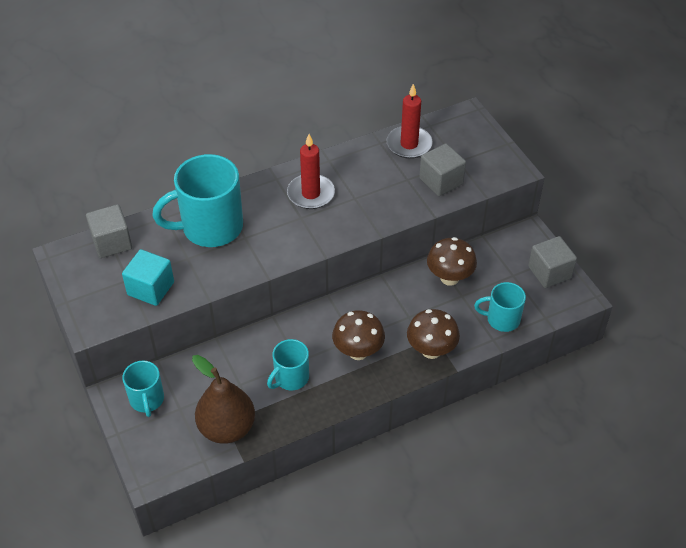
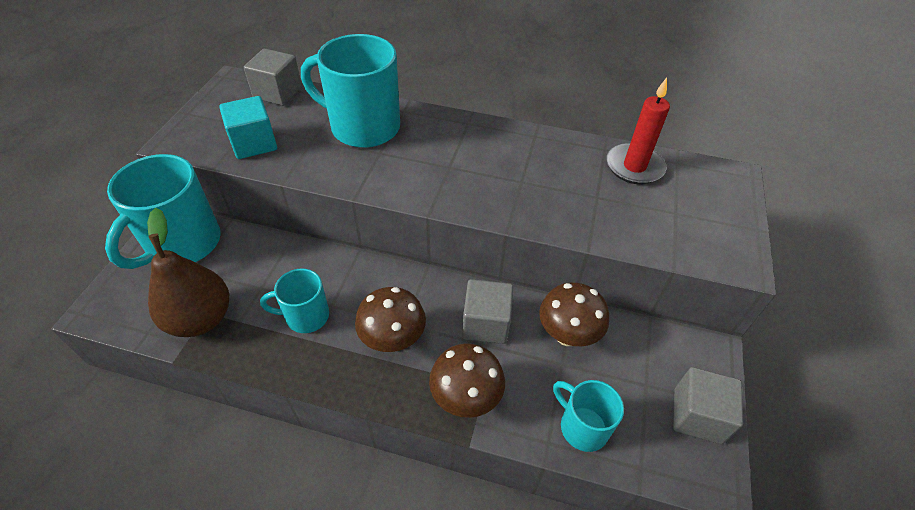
camera: 40 degrees right, 0 degrees up
turquoise mug [122,361,164,417] -> turquoise mug [105,154,221,269], size x1.83
red candle [287,134,335,209] -> none
grey cube [419,143,466,196] -> grey cube moved to [462,279,513,344]

